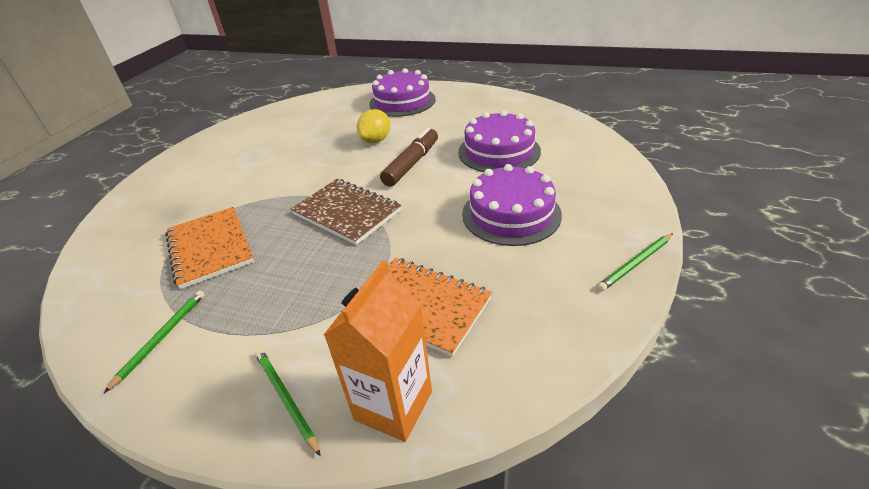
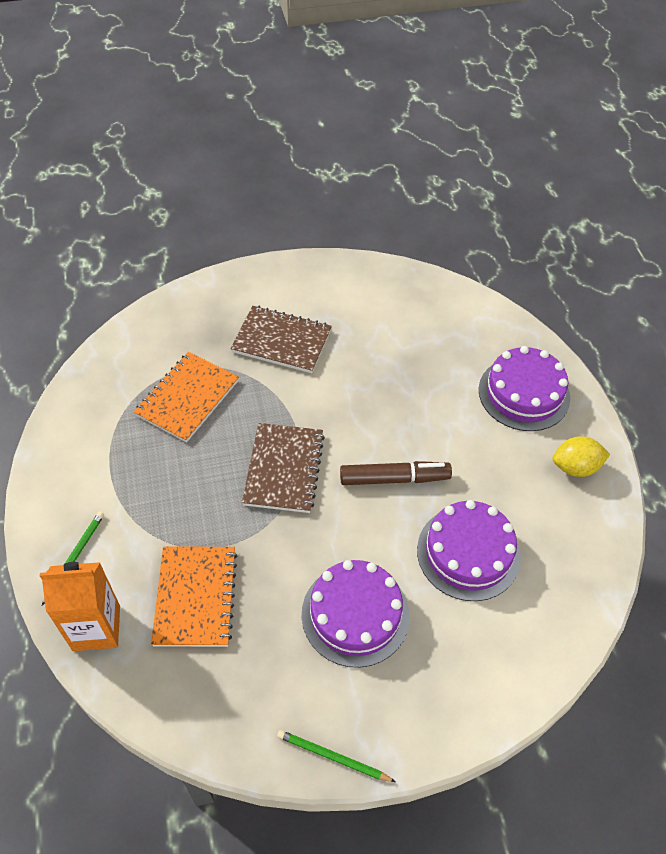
camera: 55 degrees right, 15 degrees up
green pencil [104,290,205,393] -> none
yellow lemon [357,109,390,143] -> yellow lemon moved to [553,436,610,477]
none -> brown notebook [230,306,332,373]

